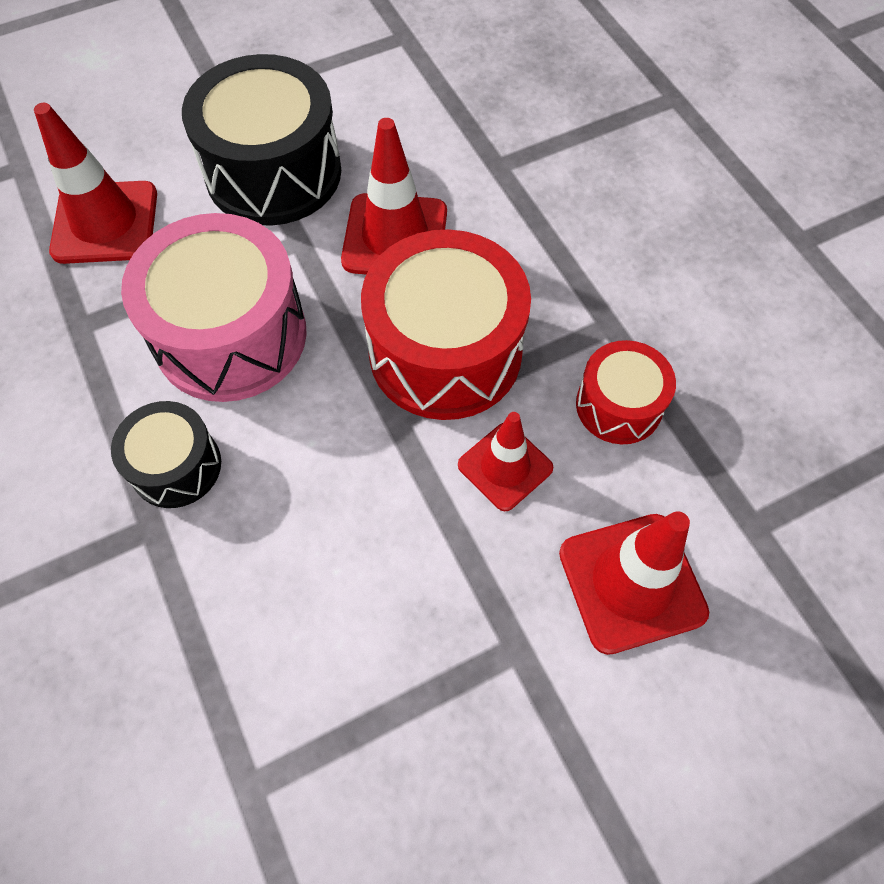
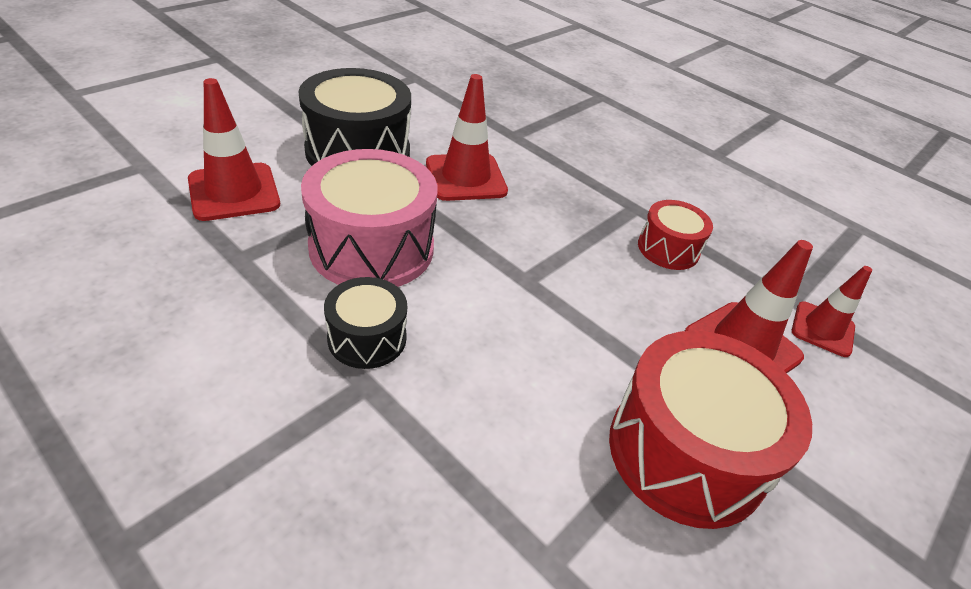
camera: 25 degrees left, 20 degrees down
red drum [361,229,531,420] -> red drum moved to [609,331,812,529]
red traffic cone [458,412,553,511] -> red traffic cone moved to [792,266,872,357]

